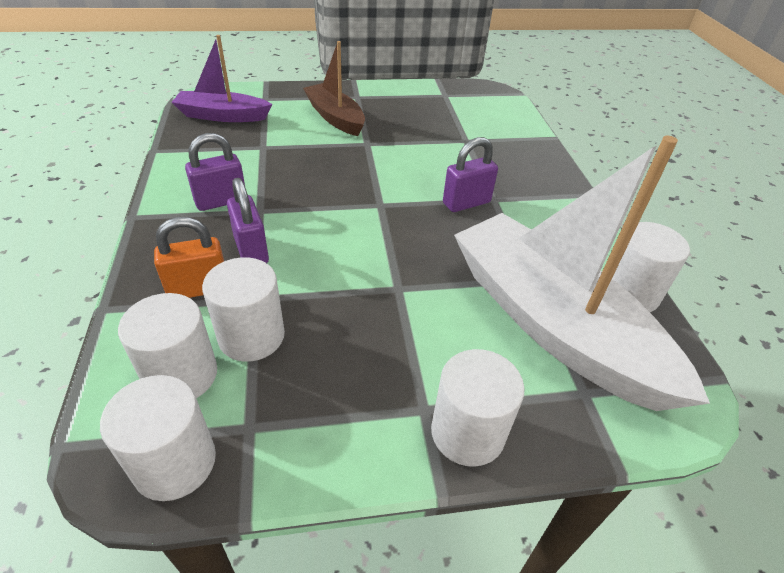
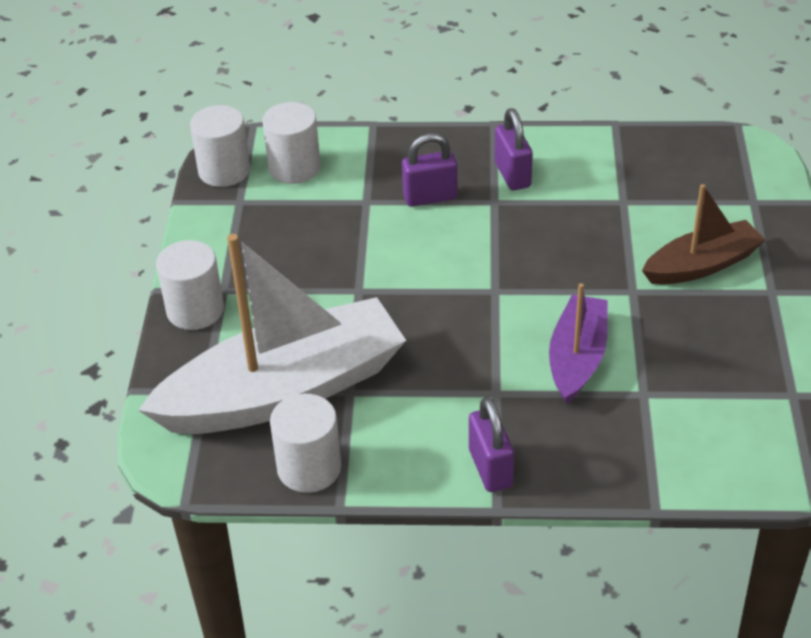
camera: 105 degrees right, 0 degrees up
orange padlock [154,217,224,298] -> none
purple boat [172,35,273,122] -> purple boat moved to [549,283,608,404]
white cylinder [202,257,285,362] -> none
purple padlock [443,137,498,212] -> purple padlock moved to [469,397,514,492]

